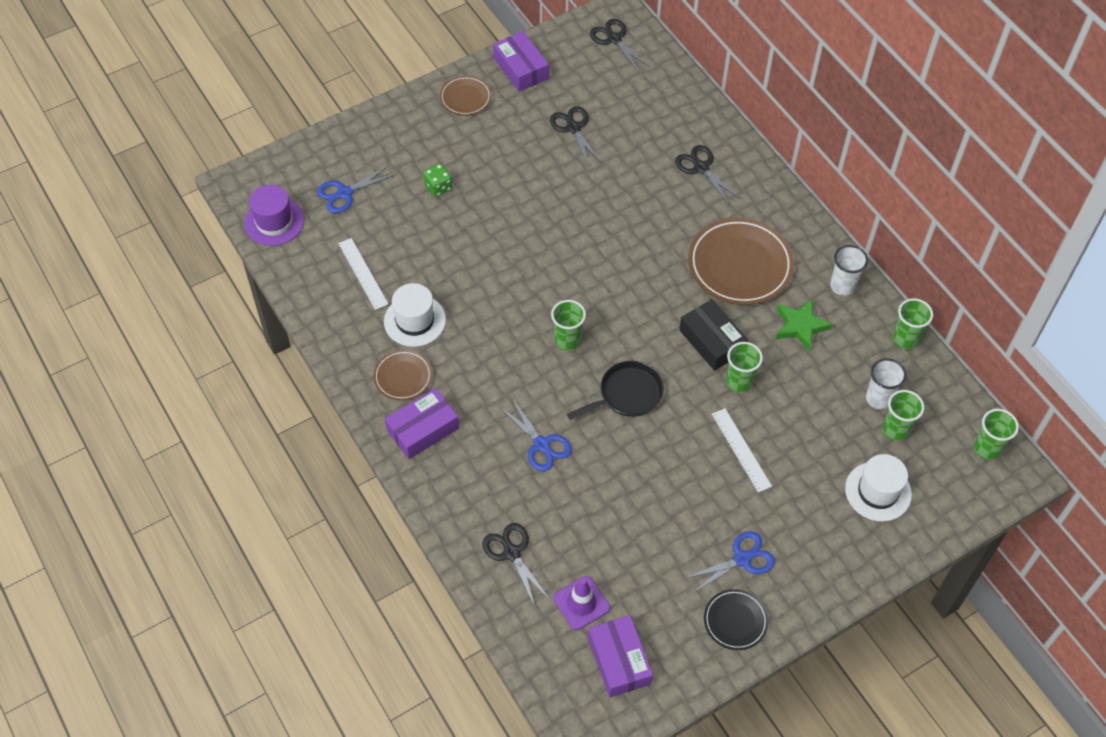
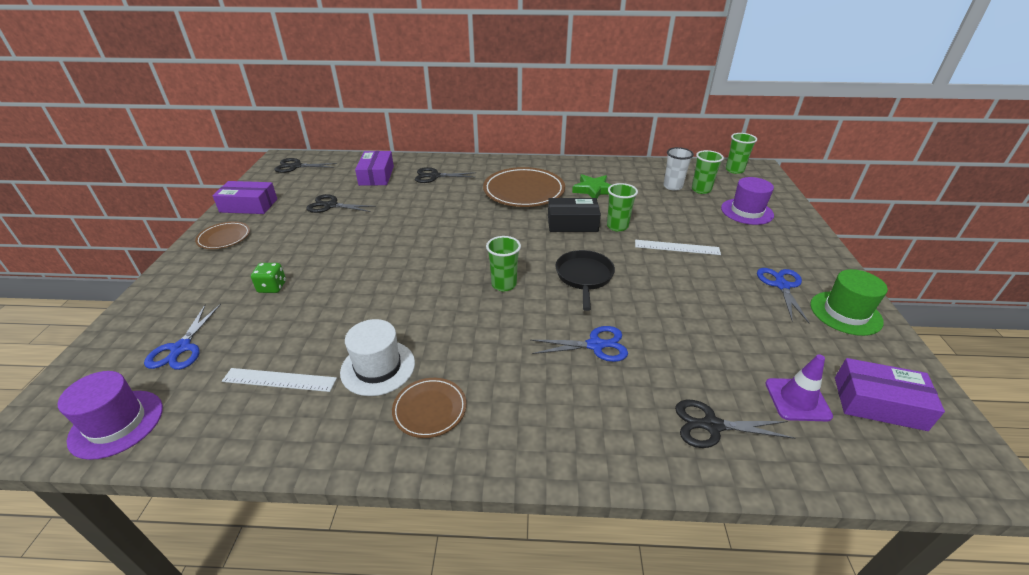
camera: 55 degrees left, 20 degrees down
purple box [385,388,459,459] -> purple box moved to [355,151,394,186]
black plate [704,589,769,650] -> green hat [810,269,888,336]
white cup [830,245,868,296] -> none
white hat [845,454,912,521] -> purple hat [721,177,774,225]
green cup [893,298,933,349] -> none

